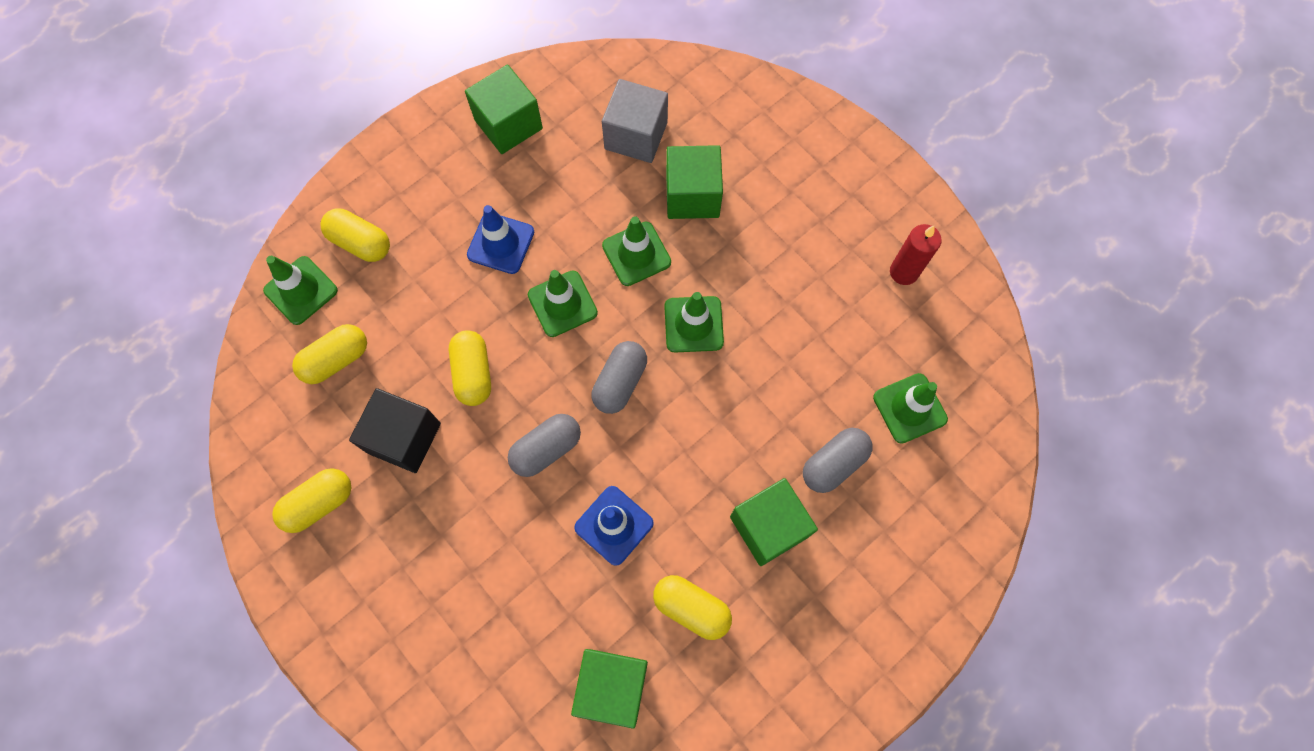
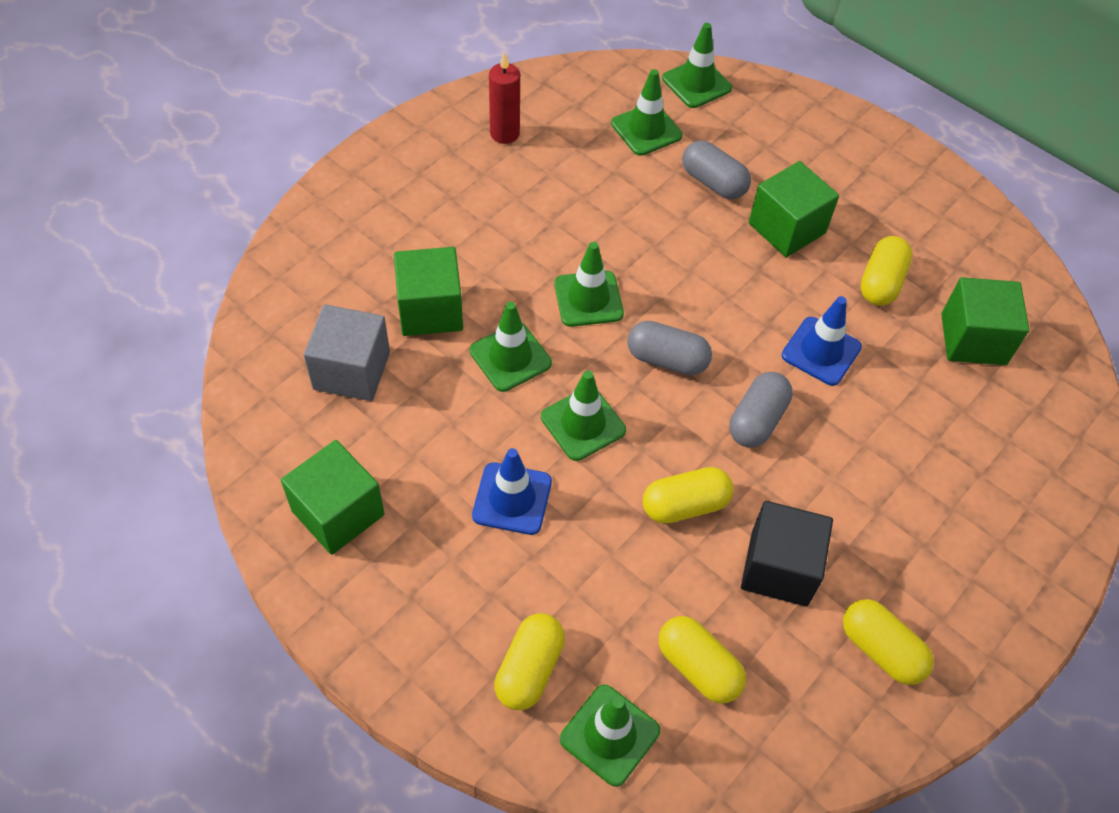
camera: 100 degrees left, 15 degrees down
grey capsule [508,414,581,477] -> grey capsule turned 75 degrees clockwise [729,372,793,448]
none -> green traffic cone [662,23,732,108]

